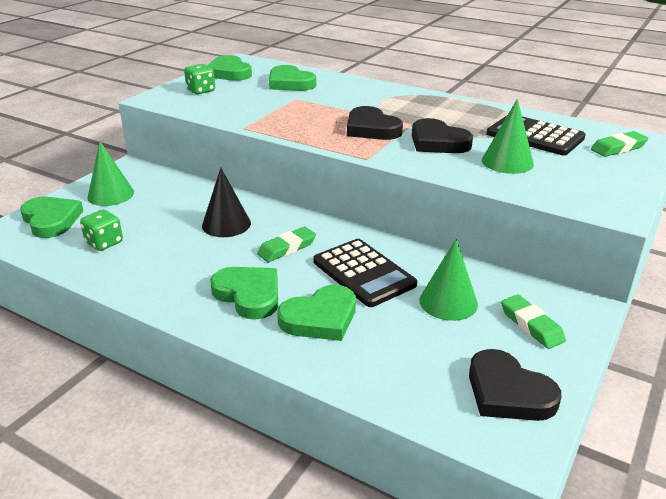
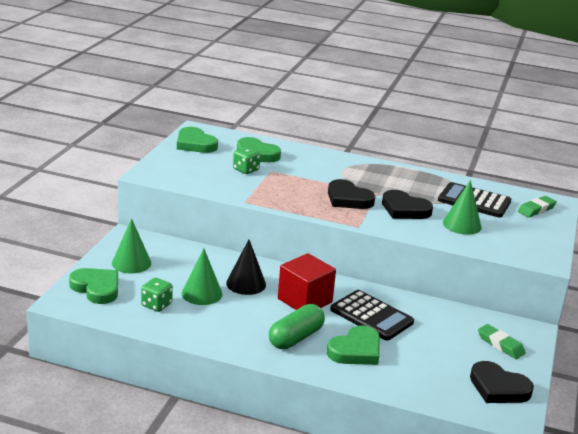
camera: 15 degrees left, 5 degrees down
green dice [184,64,215,94] -> green dice moved to [233,146,261,174]
green heart [210,267,278,320] -> green capsule [269,304,325,349]
green eraser [257,227,316,262] -> red cube [278,253,336,310]
green cone [419,239,478,321] -> green cone moved to [182,248,223,305]

